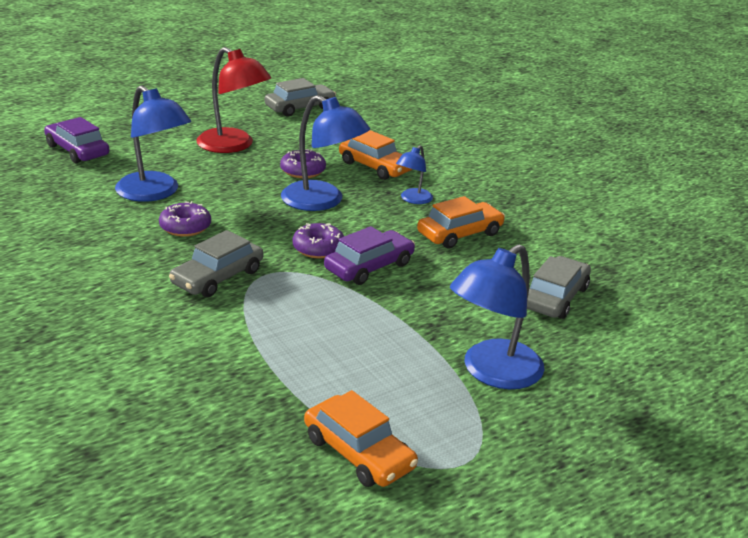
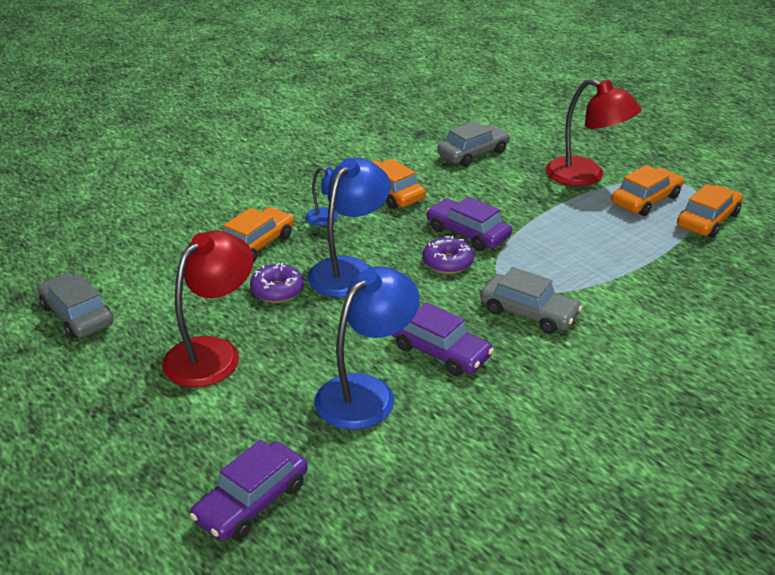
camera: 95 degrees left, 5 degrees up
purple donut [159,201,211,237] -> purple car [392,302,494,376]
blue lamp [450,244,544,389] -> red lamp [545,79,642,186]
grey car [527,256,591,319] -> grey car turned 120 degrees clockwise [437,121,510,166]
none -> orange car [611,165,684,216]

